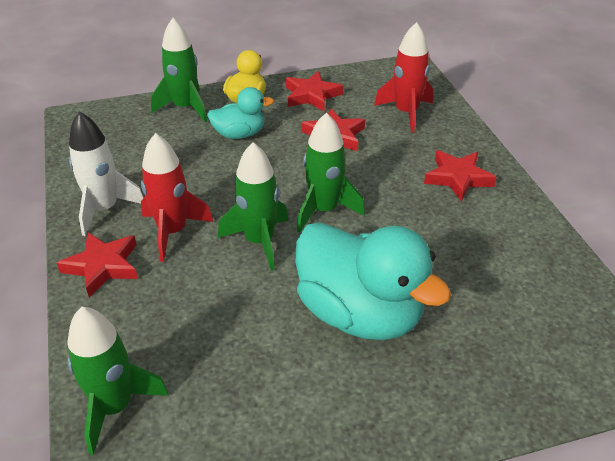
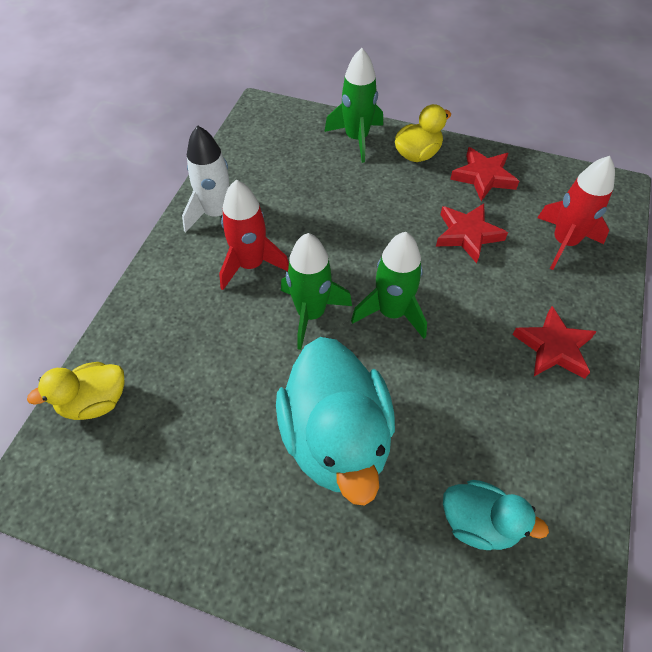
camera: 35 degrees right, 15 degrees up
red star [57,232,138,297] -> none
green rocket [68,307,169,455] -> yellow duck [27,362,125,420]
turquoise duck [207,87,274,139] -> turquoise duck moved to [443,480,549,550]

